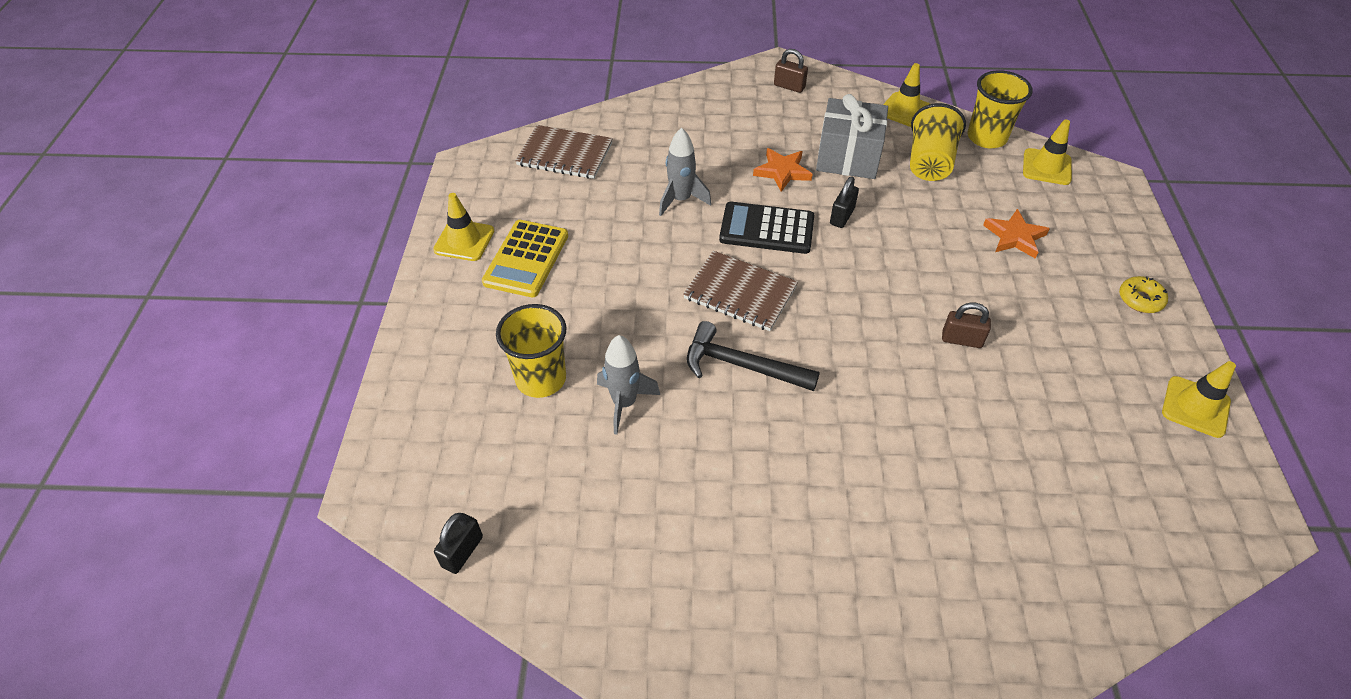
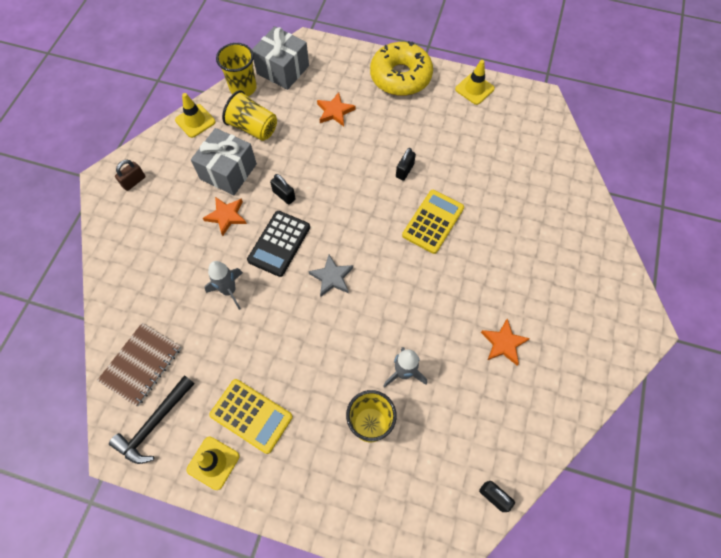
camera: 75 degrees left, 15 degrees up
brown notebook [683,251,798,331] -> grey star [308,255,353,297]
black hammer [687,321,820,391] -> black hammer moved to [109,375,195,464]
brown padlock [942,302,991,348] -> black padlock [396,148,416,181]
yellow traffic cone [1023,119,1072,185] -> grey gift [252,26,309,90]
yellow donut [1119,276,1168,313] -> yellow donut [370,41,433,96], size x2.42
none -> yellow calculator [402,190,464,254]
none -> orange star [481,319,530,365]

